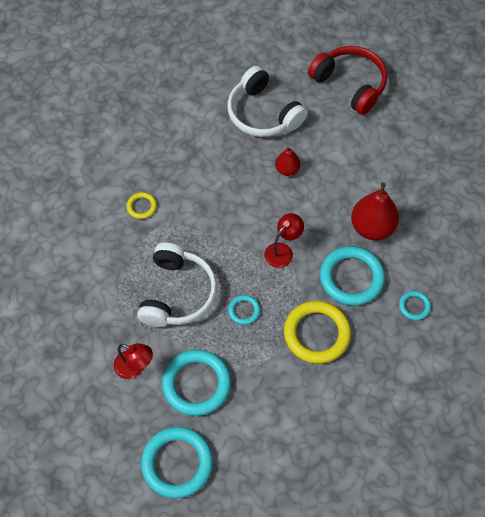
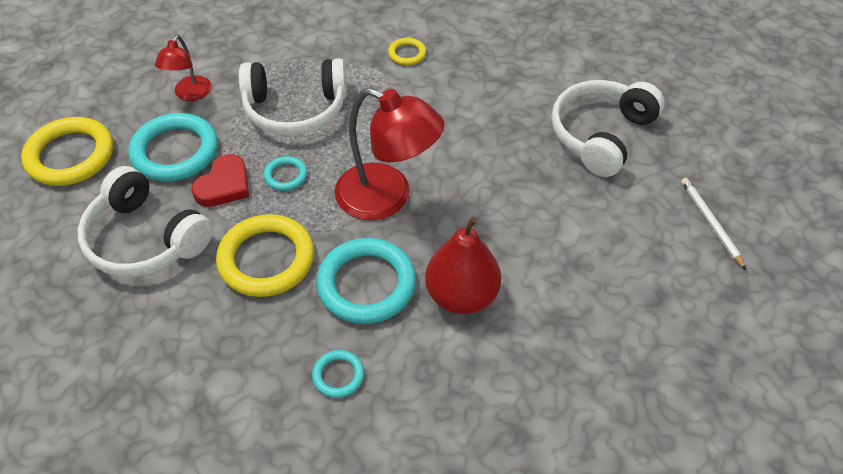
camera: 75 degrees right, 10 degrees down
turquoise ring [141,427,213,499] -> yellow ring [21,117,113,186]
red lamp [264,213,304,268] -> red lamp [335,87,444,220], size x1.84
red pear [275,147,300,176] -> none
red headphones [308,46,387,115] -> white pencil [681,178,746,270]
none -> white headphones [78,166,213,276]
none -> red heart [191,154,249,207]

